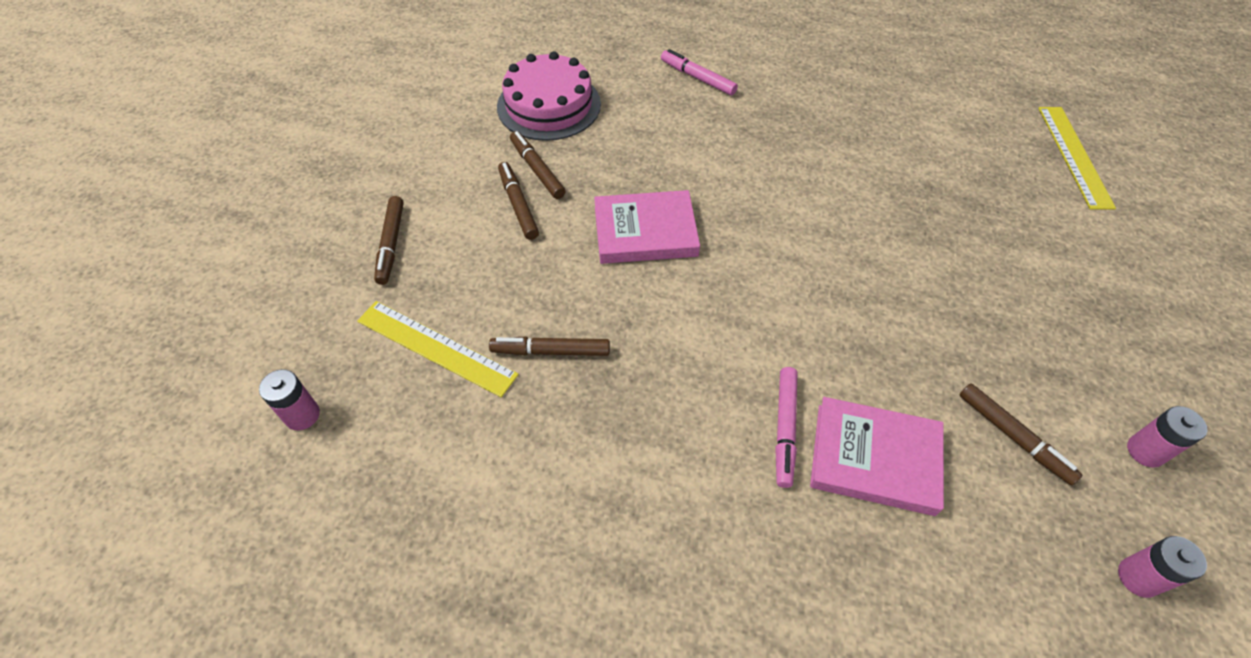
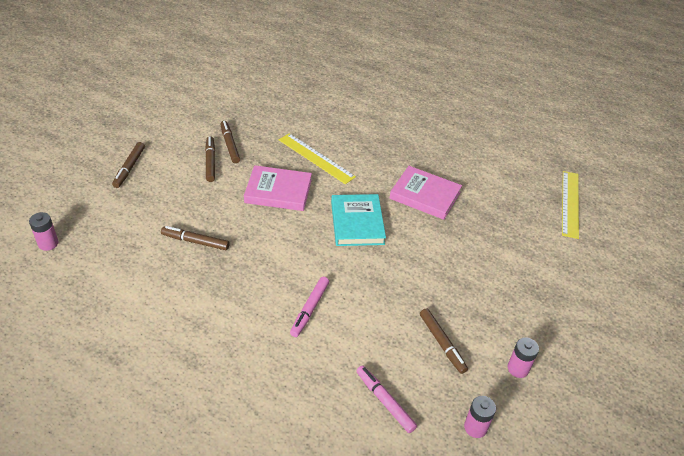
camera: 10 degrees right, 10 degrees down
yellow ruler [357,301,519,397] -> yellow ruler moved to [279,133,356,184]
pink cake [497,51,601,141] -> none
pink marker [661,49,738,96] -> pink marker moved to [357,365,417,433]
pink book [810,397,944,516] -> pink book moved to [389,166,462,220]
none -> turquoise book [331,194,386,246]

